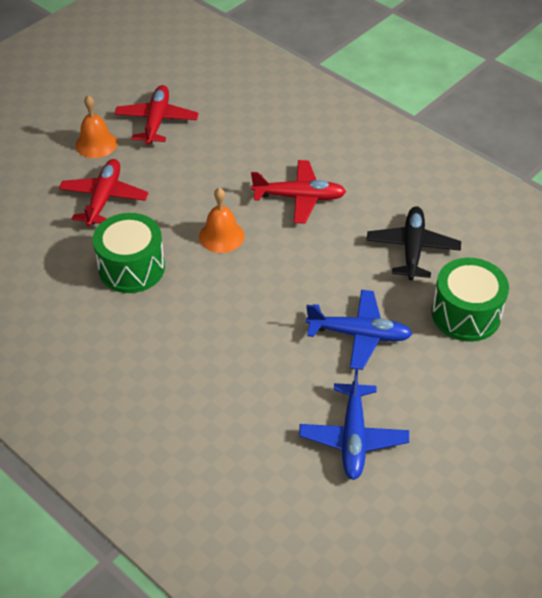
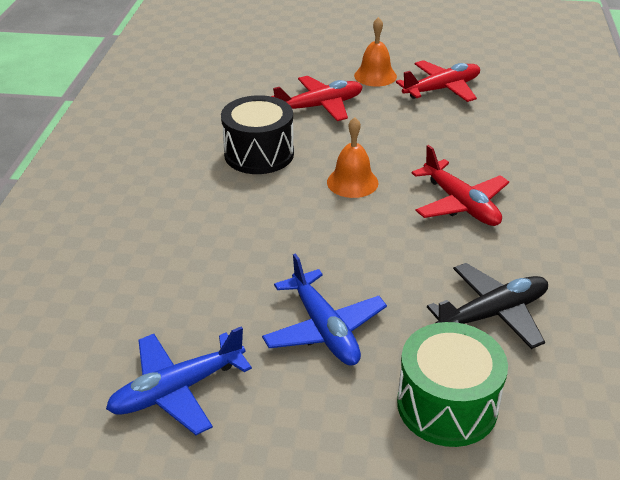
camera: 55 degrees right, 10 degrees down
green drum [93,213,165,293] -> black drum [221,95,294,174]

